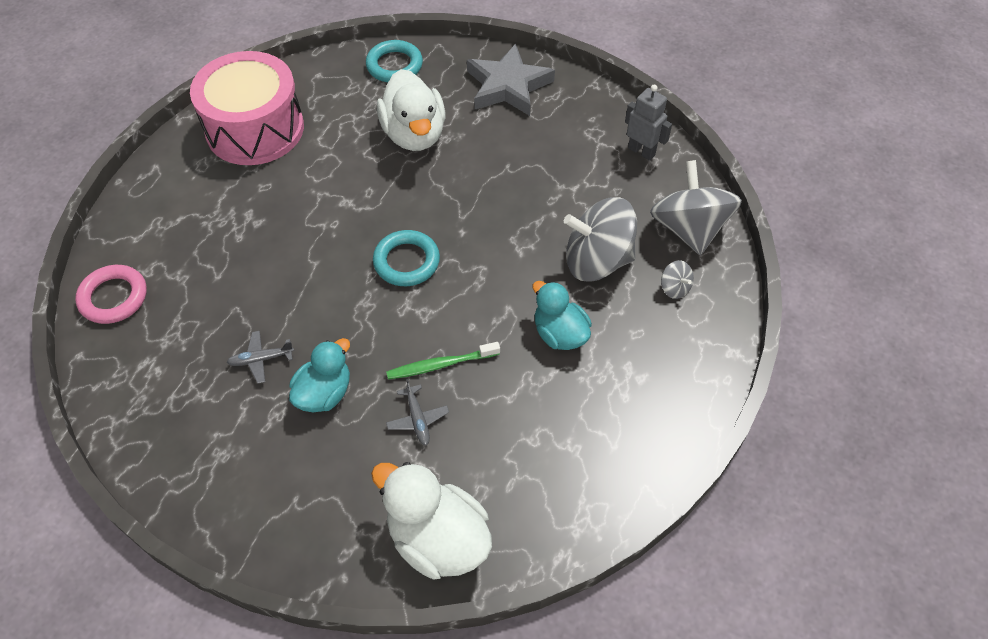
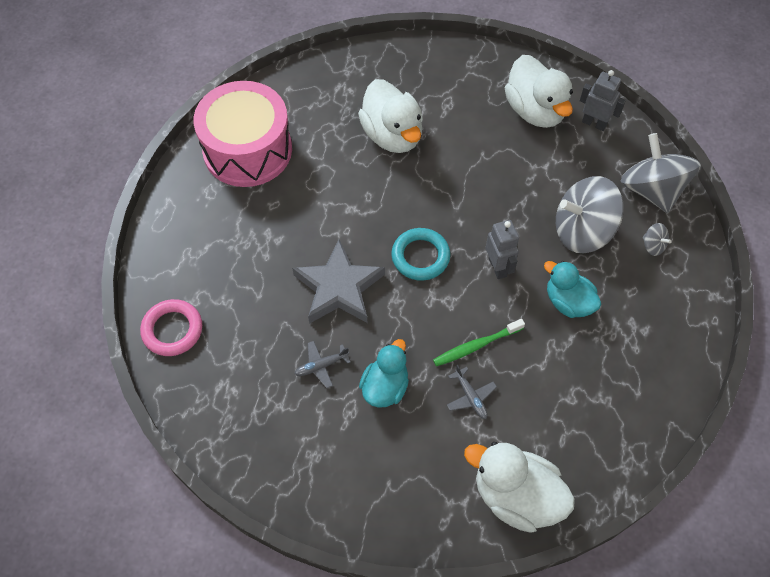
camera: 10 degrees left, 5 degrees up
turquoise ring [366,40,423,83] -> none
grey star [467,44,555,116] -> grey star moved to [292,239,385,324]
none -> grey robot [485,220,519,279]
none -> white duck [505,55,573,128]

